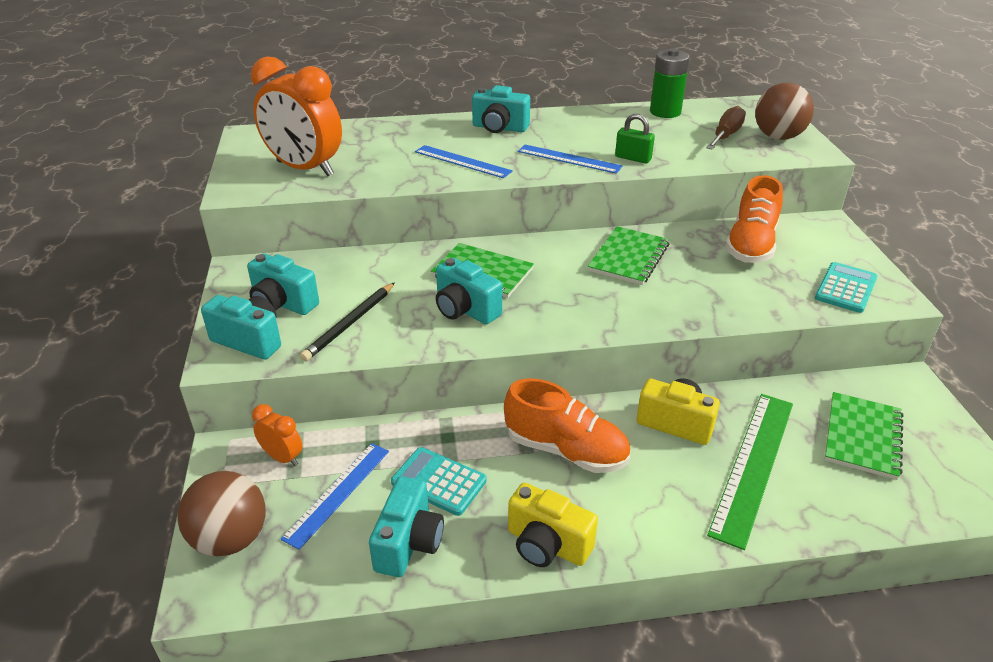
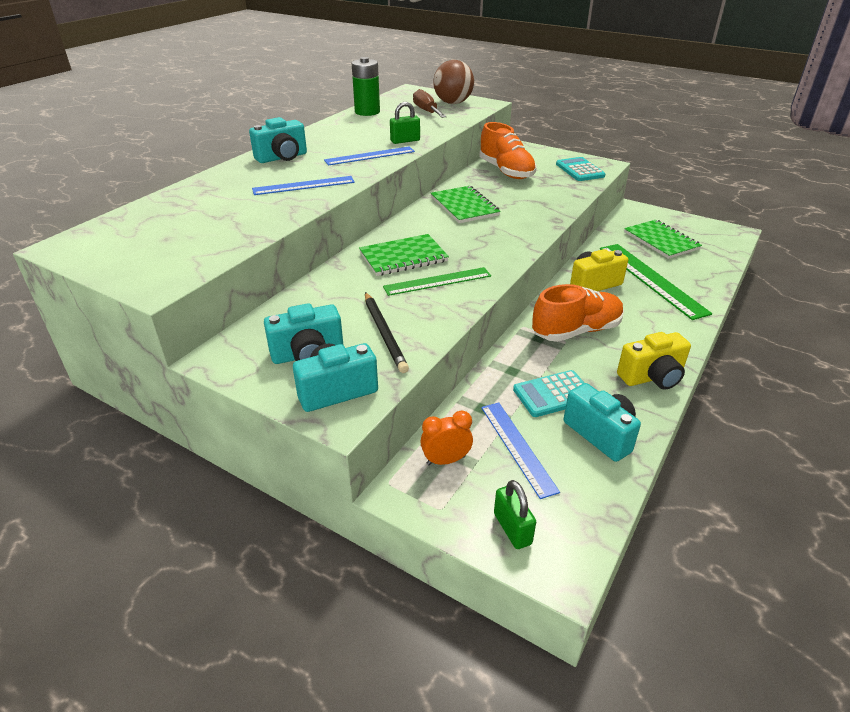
camera: 50 degrees left, 0 degrees up
brown ball [177,471,266,556] -> green padlock [494,480,536,549]
orange clock [251,56,342,176] -> none
turquoise camera [436,258,502,325] -> green ruler [383,267,491,296]

